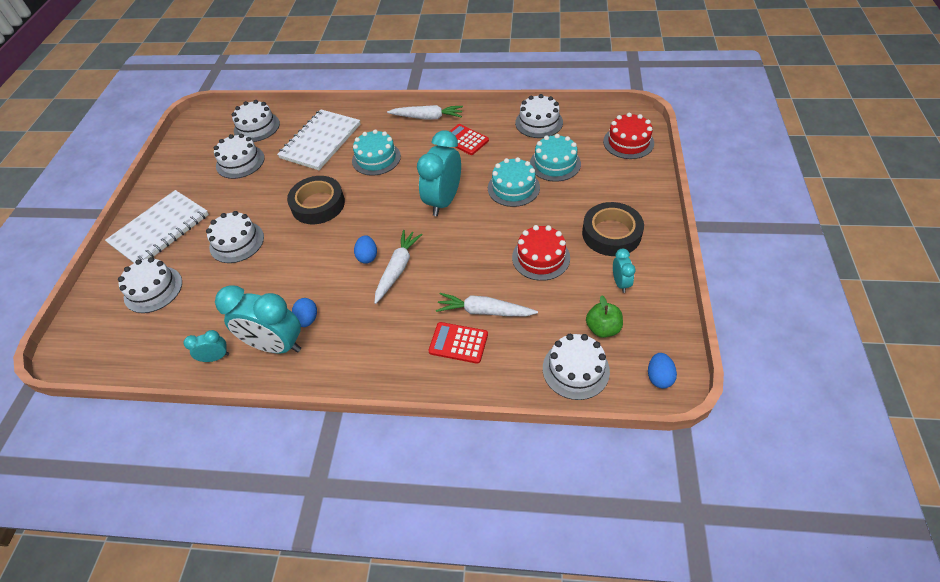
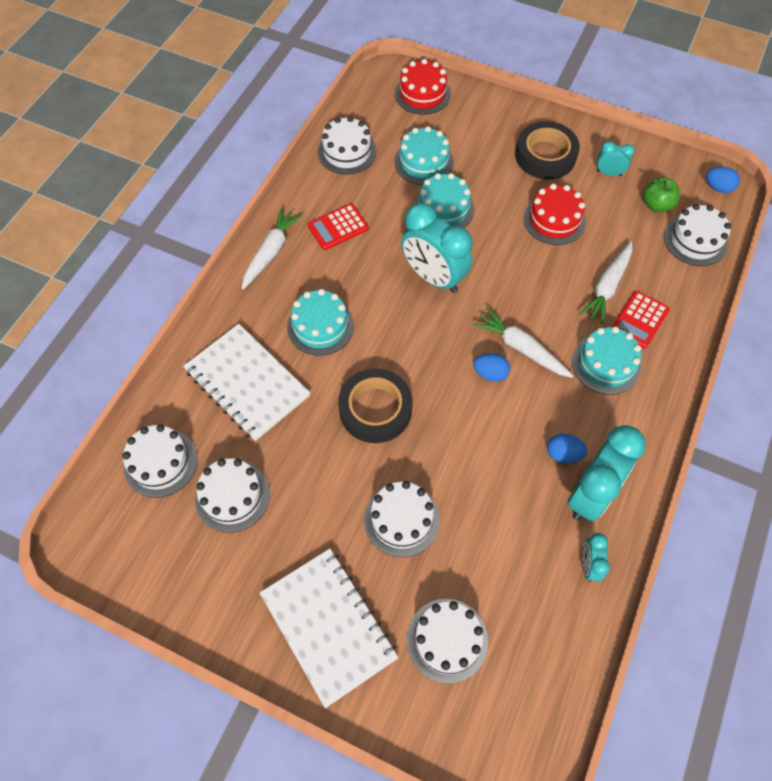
camera: 75 degrees left, 10 degrees up
none -> turquoise cake [572,326,642,395]

